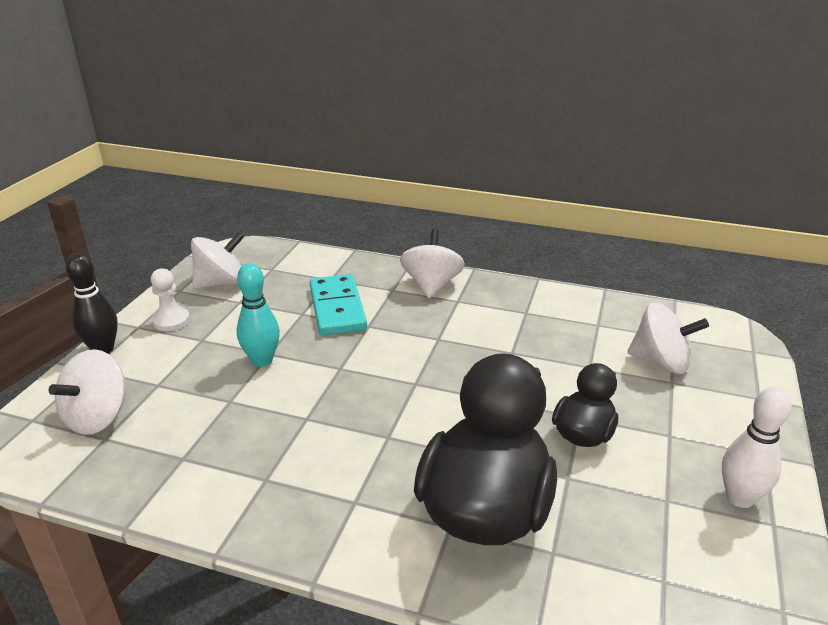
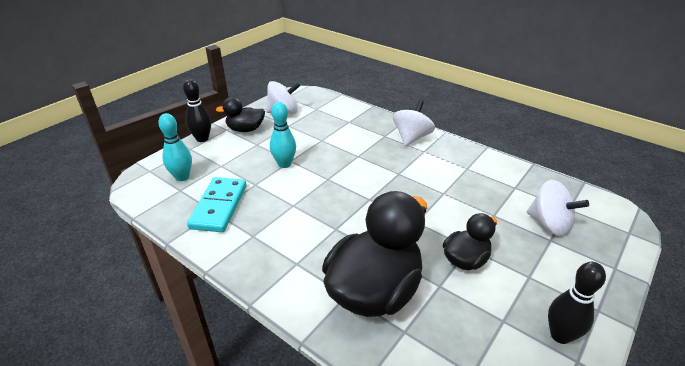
camera: 20 degrees right, 5 degrees up
white spinning top [49,349,126,435] -> turquoise bowling pin [158,113,192,181]
white pawn [151,268,190,331] -> black duck [215,97,265,132]
turquoise domino [310,274,367,335] -> turquoise domino moved to [187,177,247,232]
white bowling pin [722,387,792,508] -> black bowling pin [548,262,606,344]

